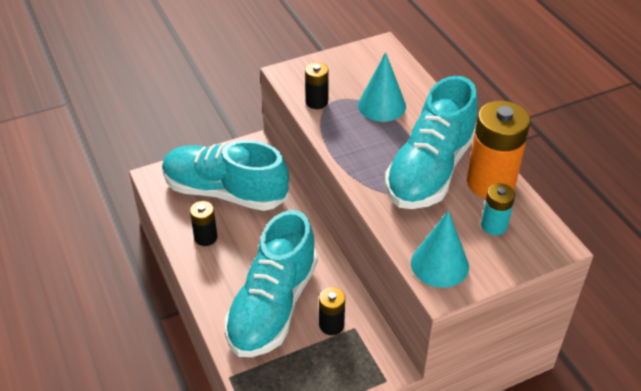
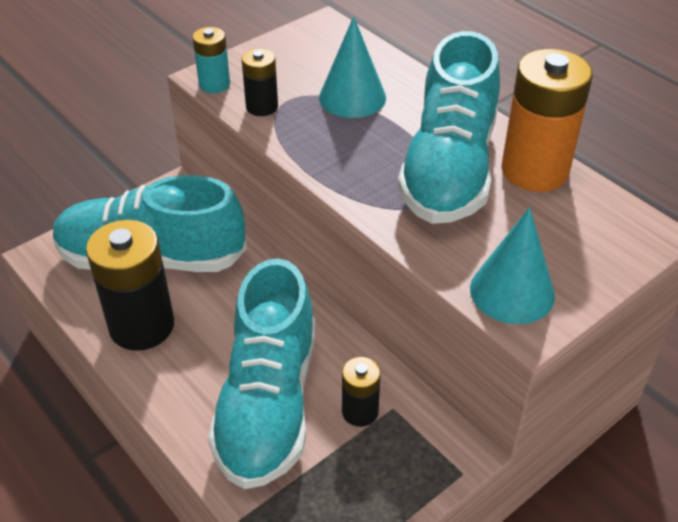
camera: 15 degrees left, 0 degrees up
black battery [190,201,217,246] -> black battery [86,220,174,351], size x1.92
turquoise battery [481,183,515,235] -> turquoise battery moved to [192,27,230,93]

